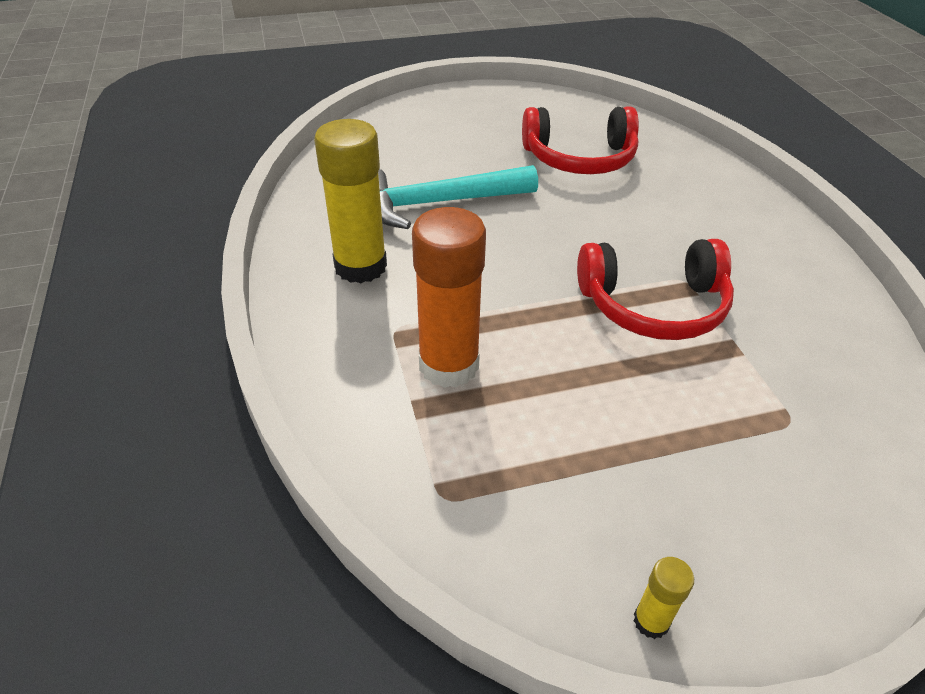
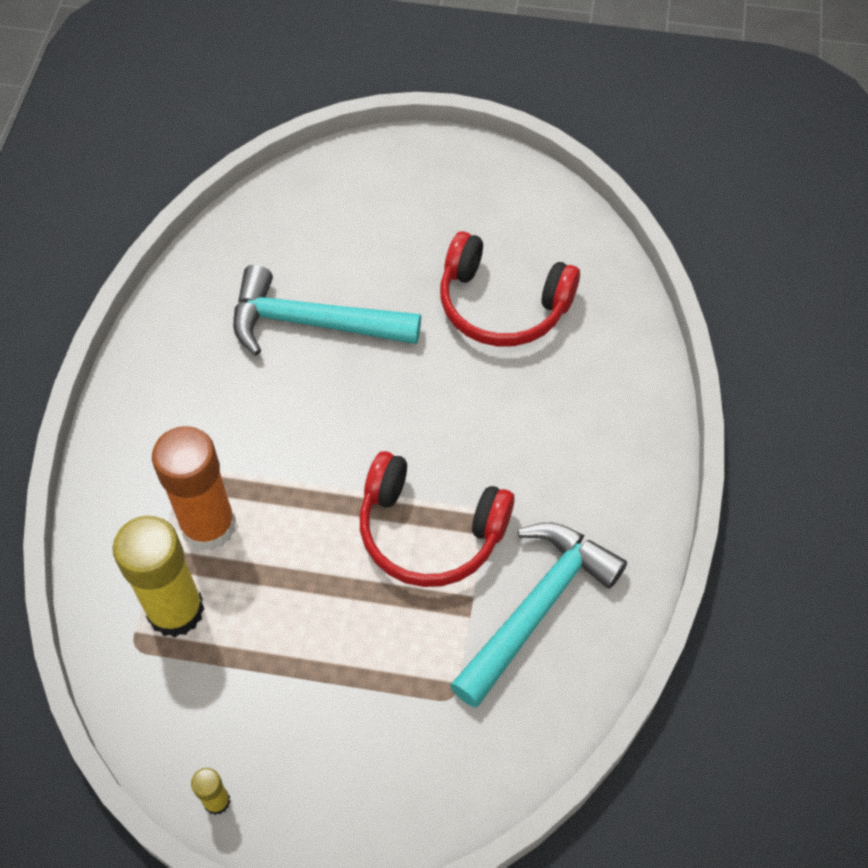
camera: 25 degrees right, 15 degrees up
yellow glue stick [314,119,387,283] -> yellow glue stick moved to [113,516,204,637]
none -> turquoise hammer [450,523,627,708]

